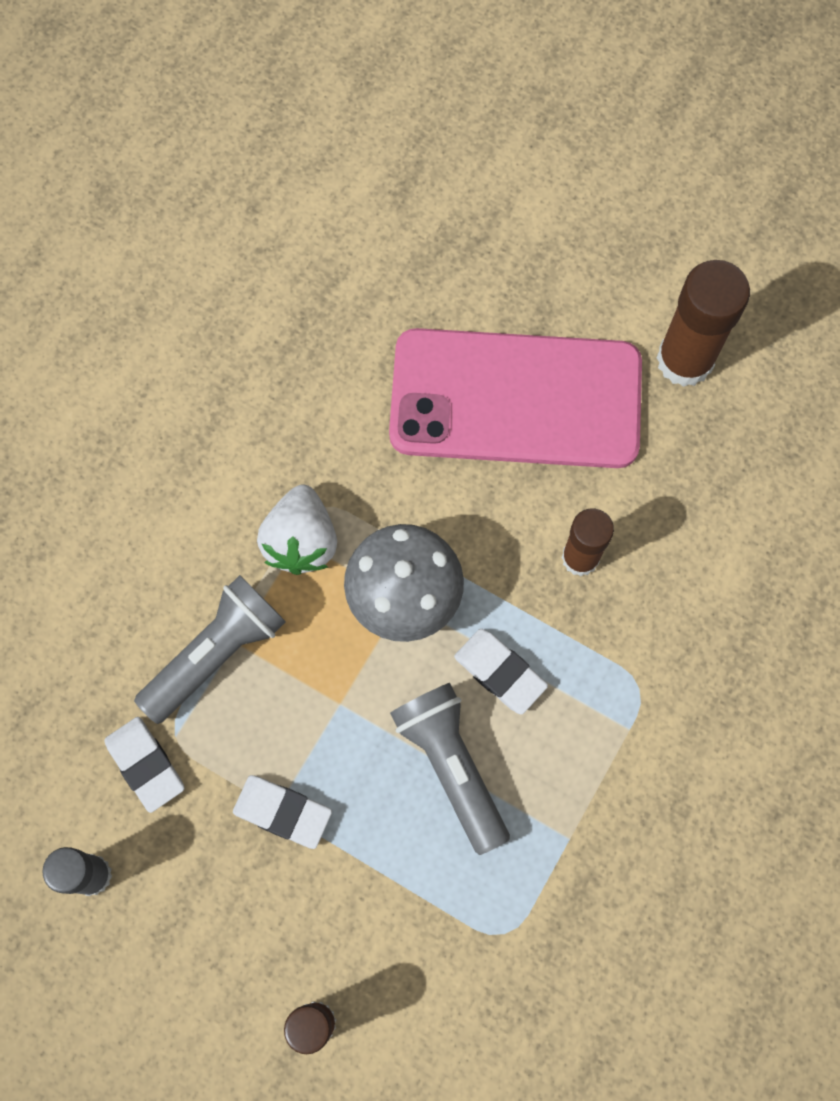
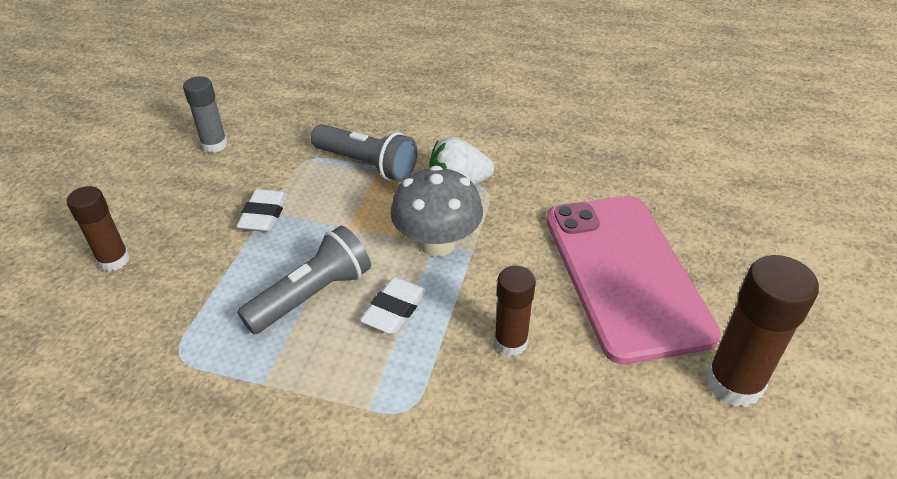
camera: 75 degrees right, 30 degrees down
white eraser [104,717,184,813] -> none

